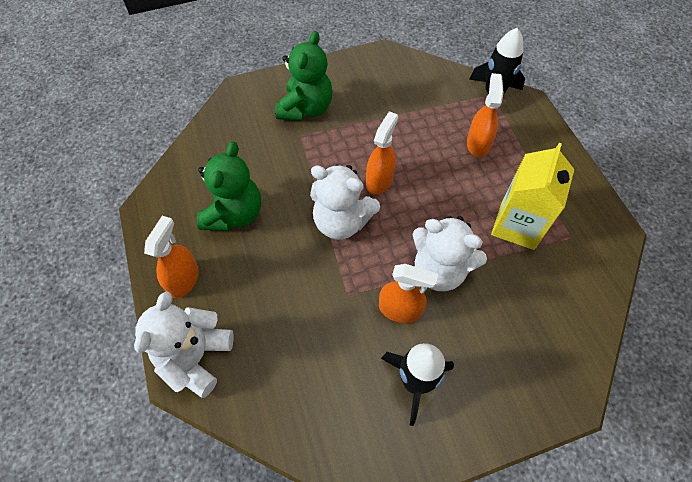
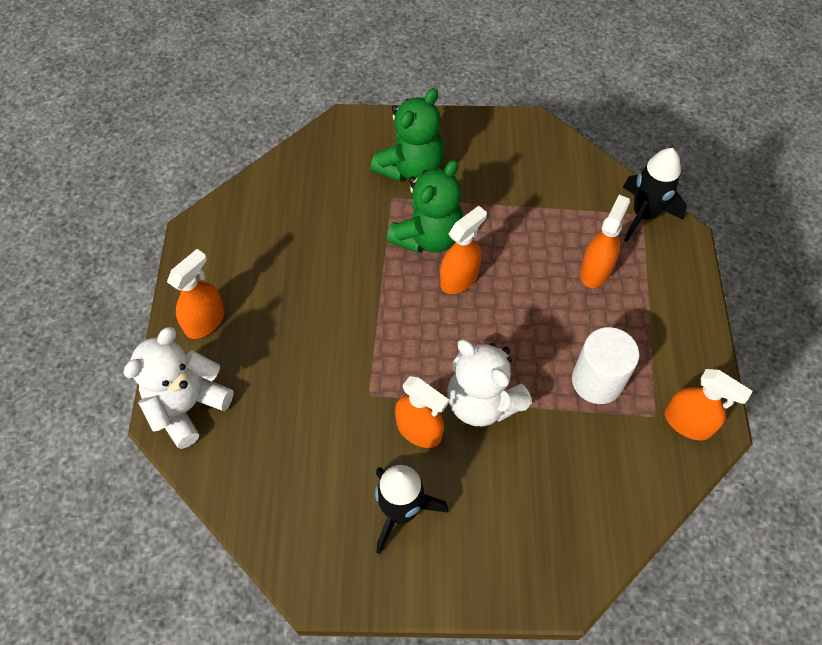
camera: 20 degrees right, 0 degrees up
green teddy bear [197,142,261,231] -> green teddy bear moved to [387,160,463,253]
white teddy bear [310,164,380,240] -> none
yellow carton [491,143,575,250] -> white cylinder [572,327,639,404]
none -> orange spray bottle [665,369,752,440]

